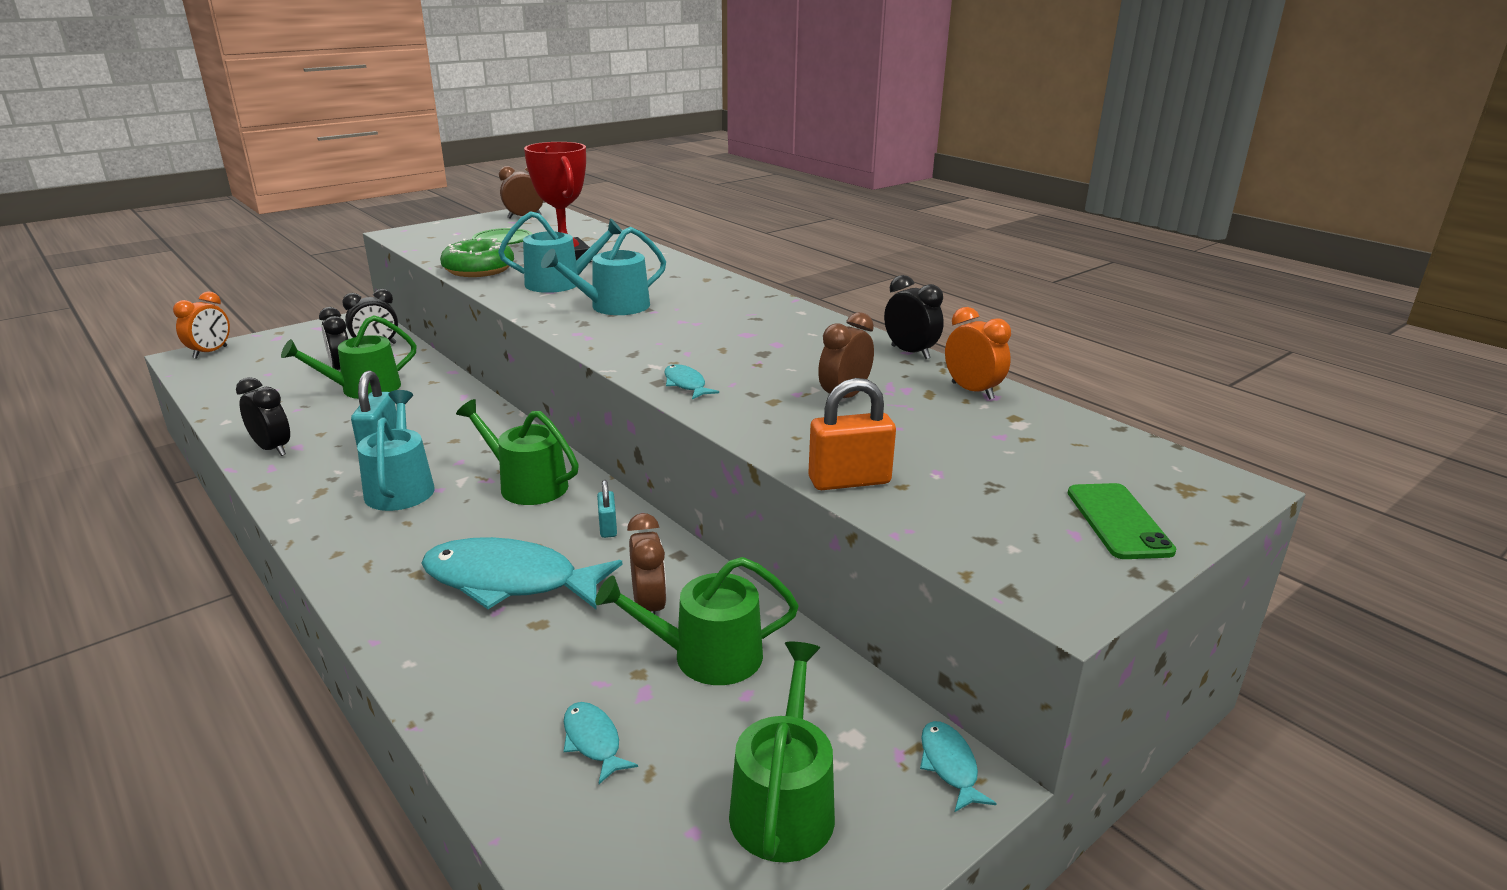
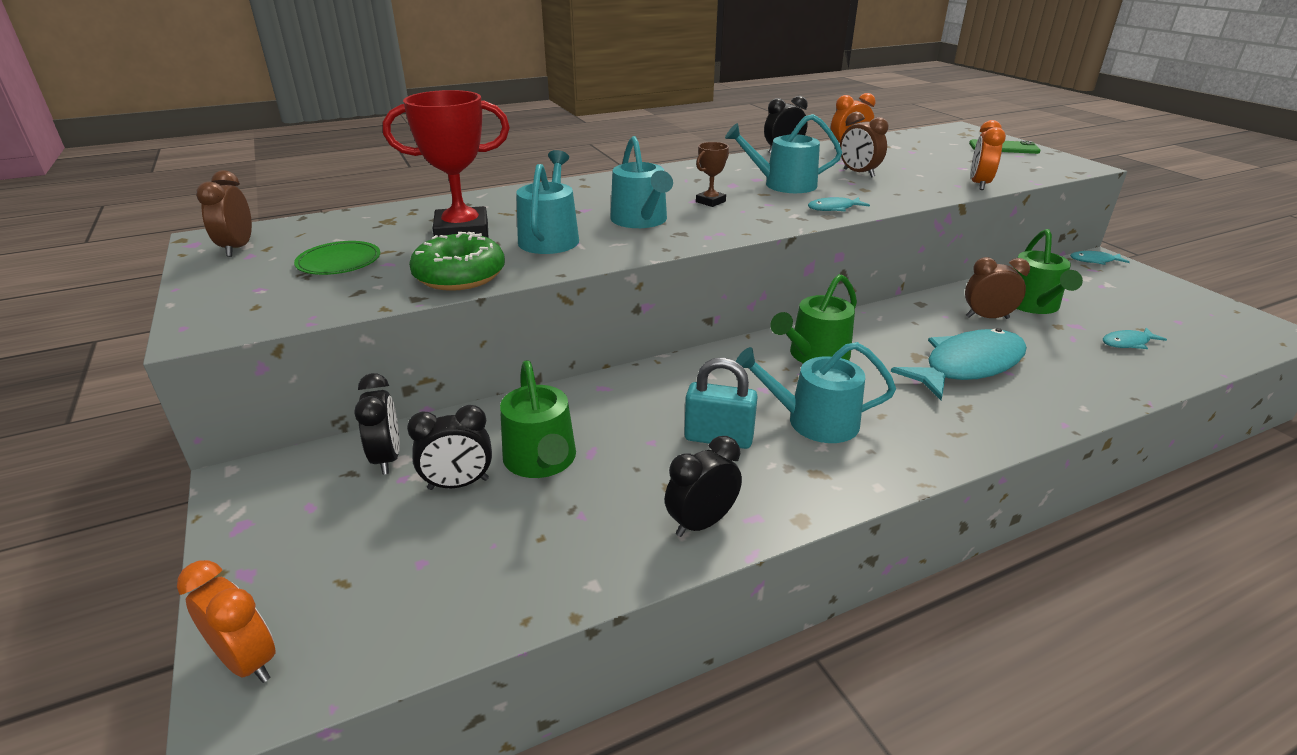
camera: 75 degrees left, 5 degrees up
turquoise fish [421,537,622,609] -> turquoise fish turned 150 degrees counterclockwise [891,328,1027,400]
turquoise padlock [597,480,617,538] -> none
green watering can [729,642,835,863] -> none
orange padlock [808,378,896,490] -> orange clock [971,120,1006,190]
none -> brown trophy [696,142,729,207]
none -> turquoise watering can [725,114,842,193]

